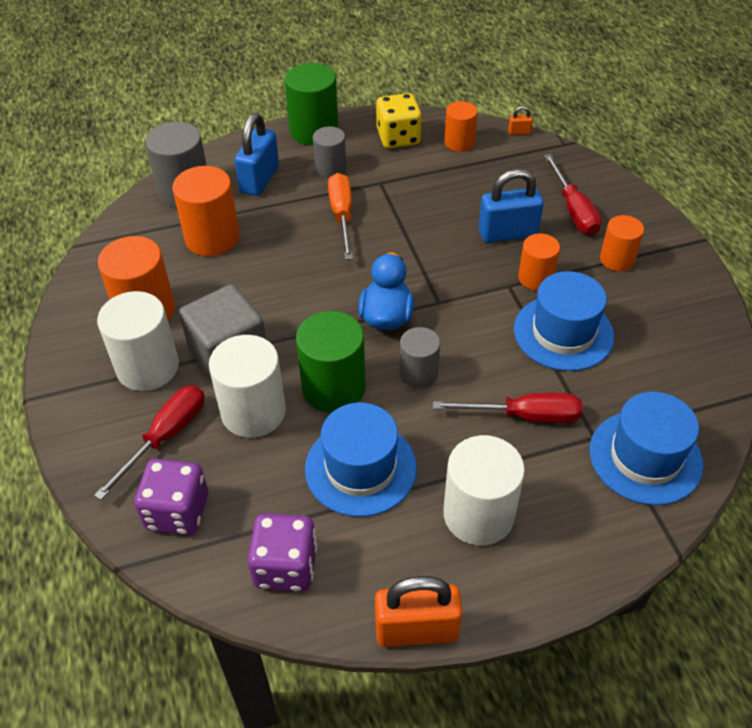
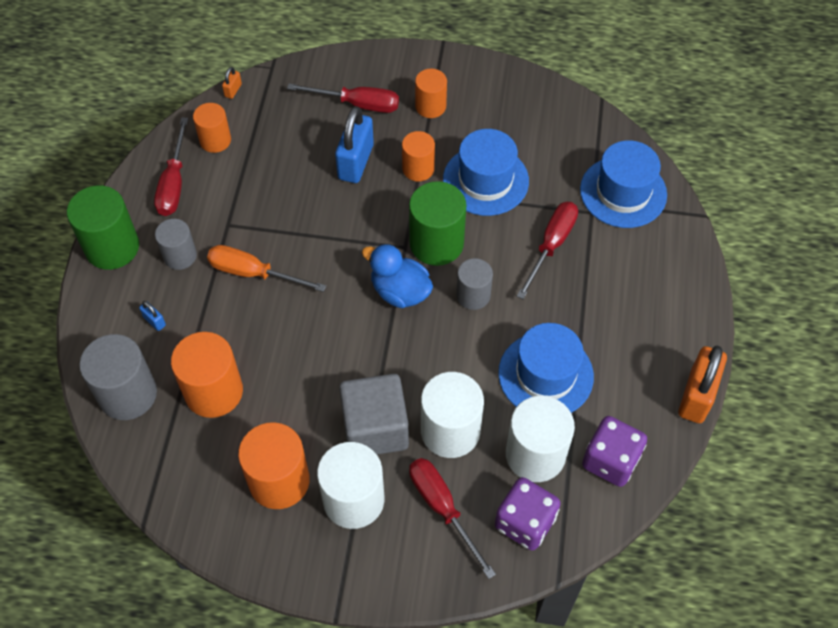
camera: 65 degrees left, 10 degrees up
blue padlock [235,113,279,196] -> blue padlock [139,301,166,331], size x0.43
green cylinder [296,311,366,413] -> green cylinder moved to [409,181,466,266]
yellow dice [376,93,422,148] -> red screwdriver [154,117,188,216]
white cylinder [443,435,525,545] -> white cylinder moved to [506,396,575,482]

